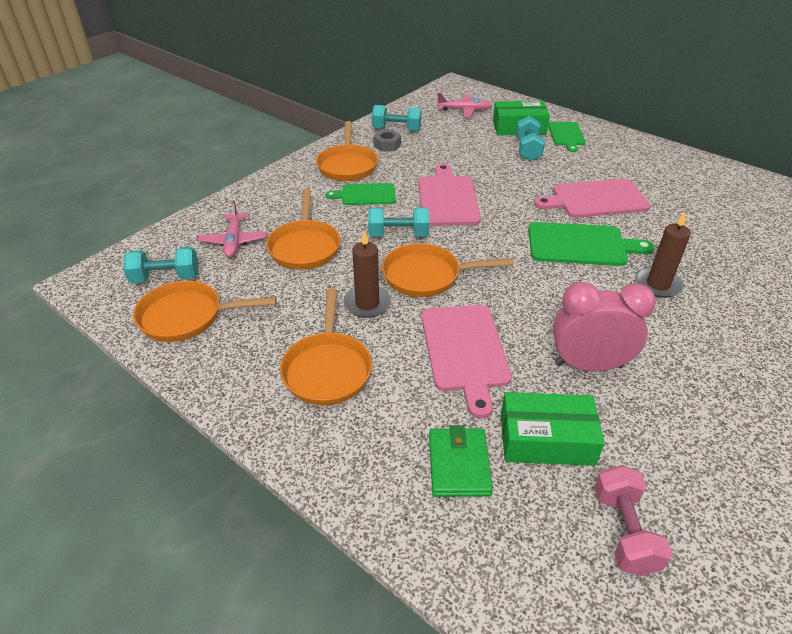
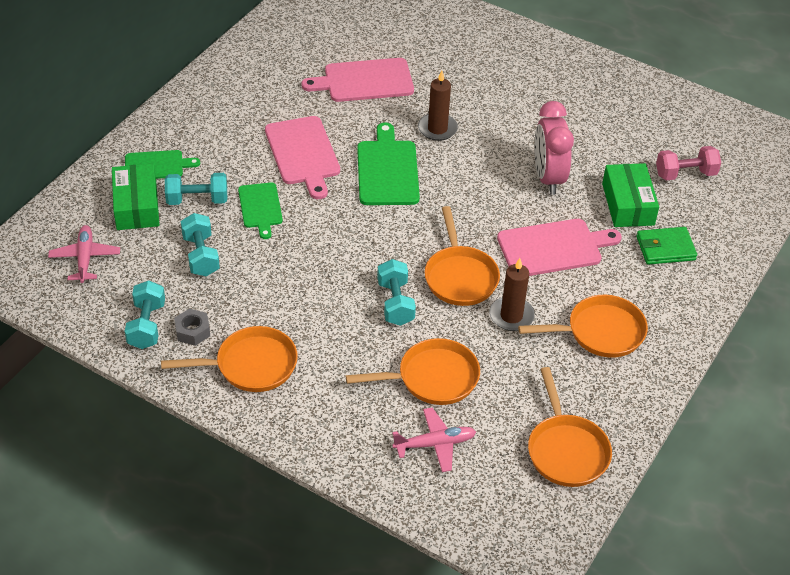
camera: 100 degrees left, 5 degrees up
turquoise dumbbell [123,247,198,283] -> turquoise dumbbell moved to [181,213,220,276]
green cutting board [326,183,396,205] -> green cutting board moved to [238,182,283,239]
pink cutting board [418,163,481,226] -> pink cutting board moved to [302,58,414,102]

